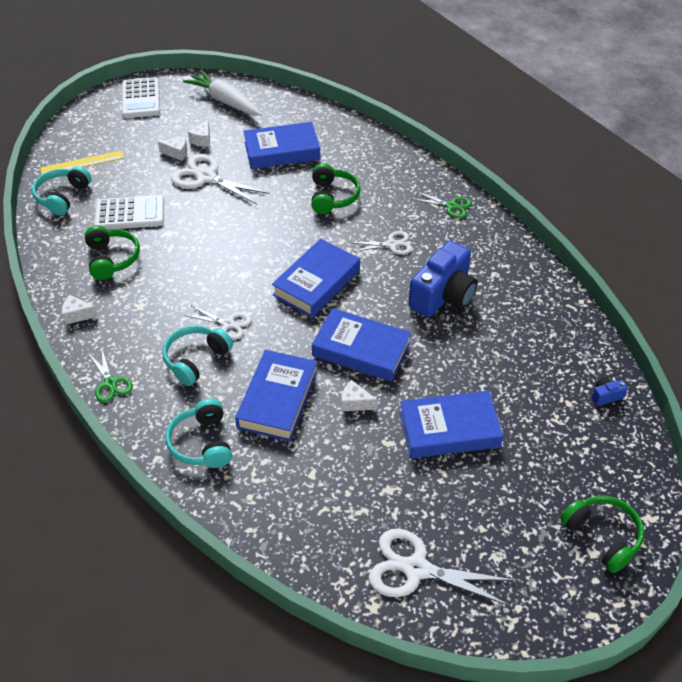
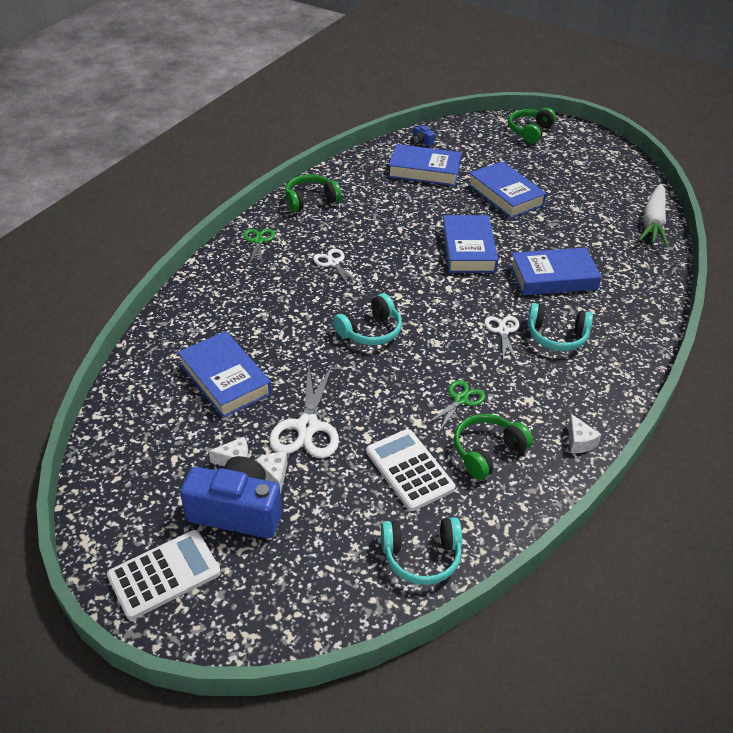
camera: 115 degrees left, 5 degrees down
yellow ruler [40,150,124,174] -> none
green scissors [88,347,133,403] -> green scissors moved to [427,380,486,432]
turquoise headphones [166,399,232,468] -> turquoise headphones moved to [333,293,402,345]
white carrot [183,70,262,116] -> white carrot moved to [639,184,668,246]
blue book [272,239,360,317] -> blue book moved to [388,144,462,186]
green headphones [311,163,361,214] -> green headphones moved to [285,174,341,212]
white cheese [342,380,377,412] -> none
white scissors [368,529,516,606] -> none
blue camera [409,241,478,317] -> blue camera moved to [180,456,282,538]

